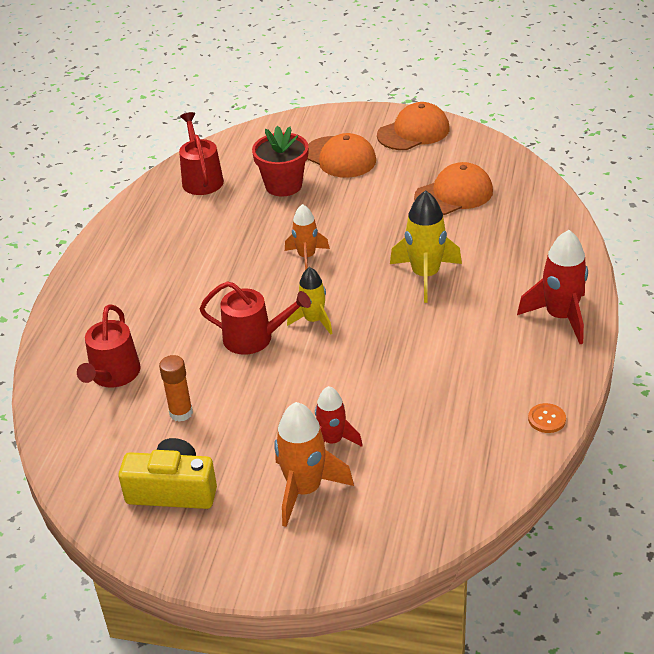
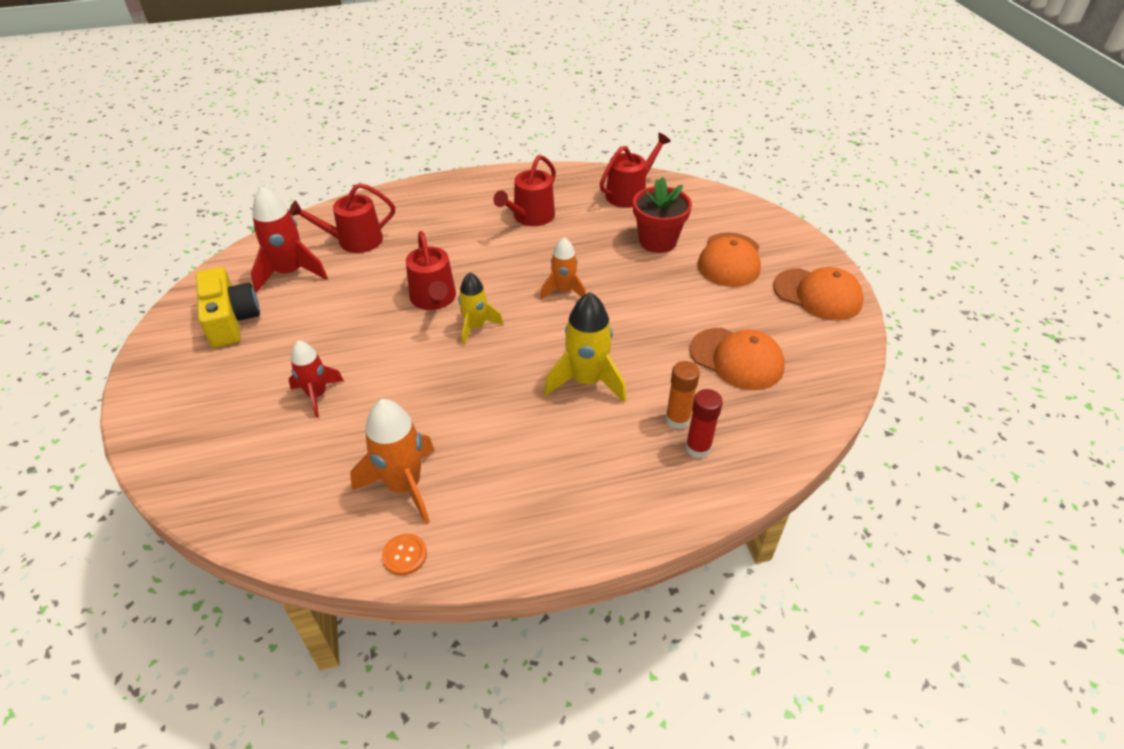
camera: 60 degrees right, 5 degrees up
orange glue stick [159,355,193,422] -> orange glue stick moved to [665,361,700,429]
orange rocket [274,402,354,527] -> orange rocket moved to [350,399,434,524]
red rocket [517,230,588,344] -> red rocket moved to [251,186,328,293]
none -> red watering can [493,155,556,226]
none -> red glue stick [685,389,723,458]

